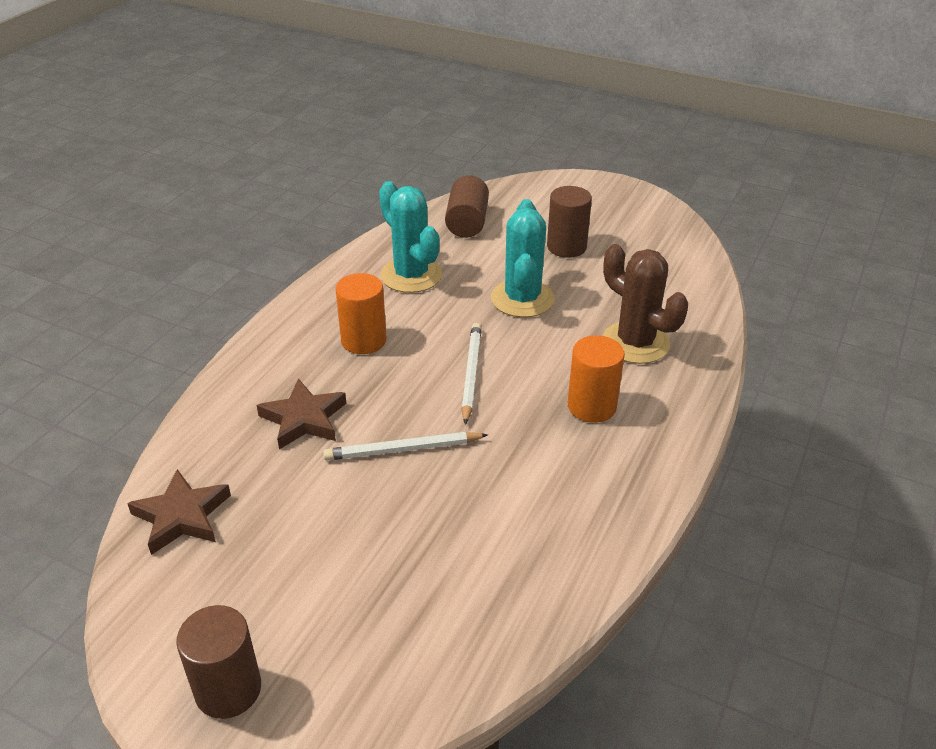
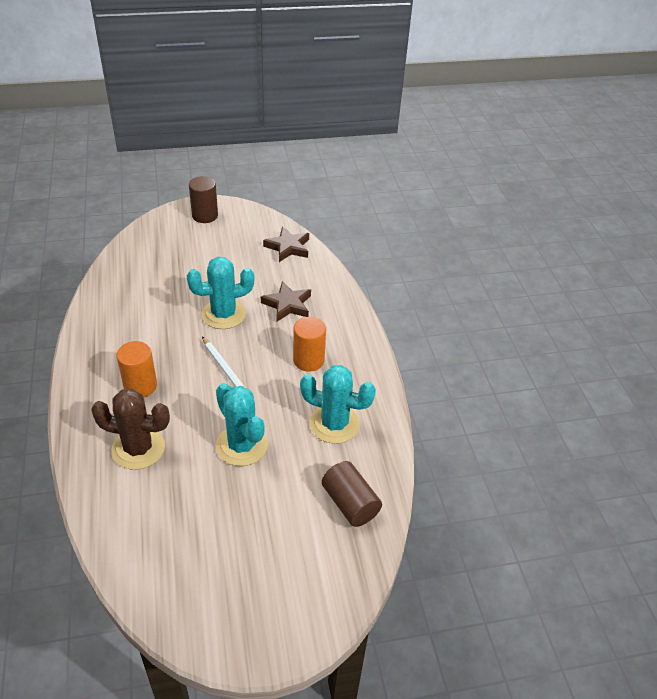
camera: 140 degrees right, 5 degrees up
white pencil [323,432,488,460] -> turquoise cactus [187,257,254,329]
brown cylinder [547,186,592,258] -> none

